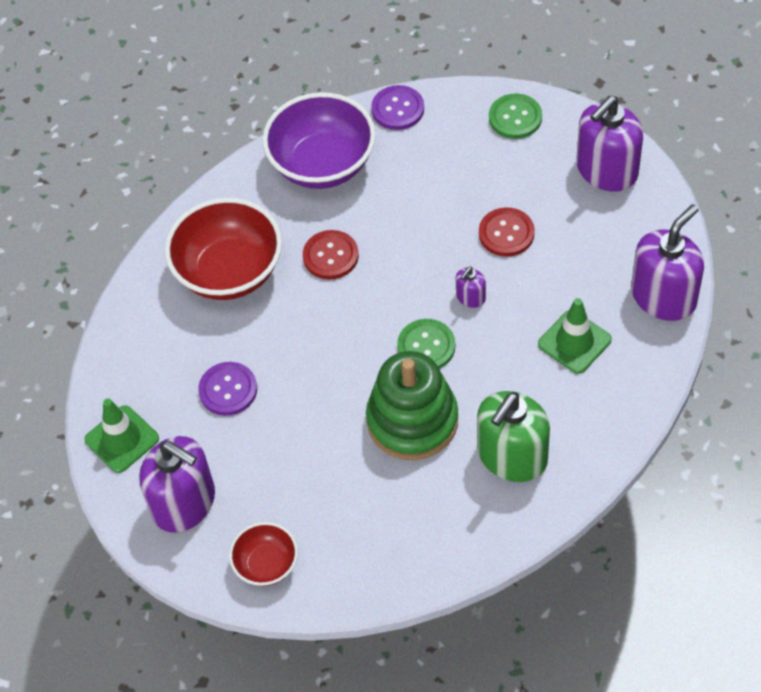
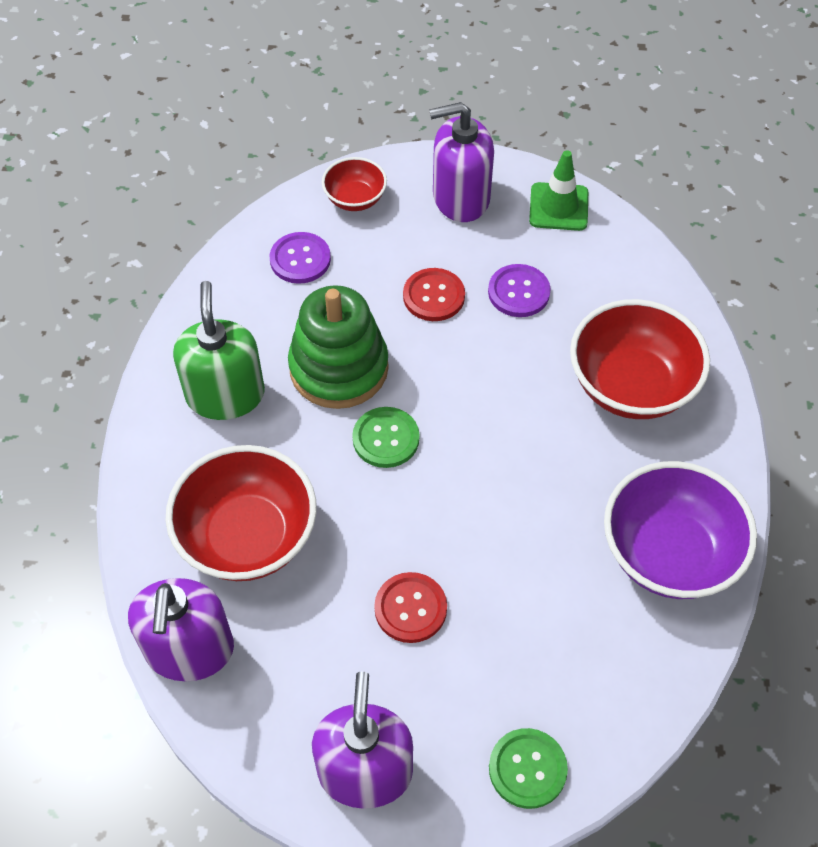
camera: 135 degrees right, 0 degrees up
red button [303,230,359,280] -> red button moved to [403,268,465,321]
purple button [371,85,424,130] -> purple button moved to [270,232,331,284]
purple soap dispenser [456,267,486,308] -> none
green traffic cone [538,298,612,374] -> red bowl [165,445,317,581]

